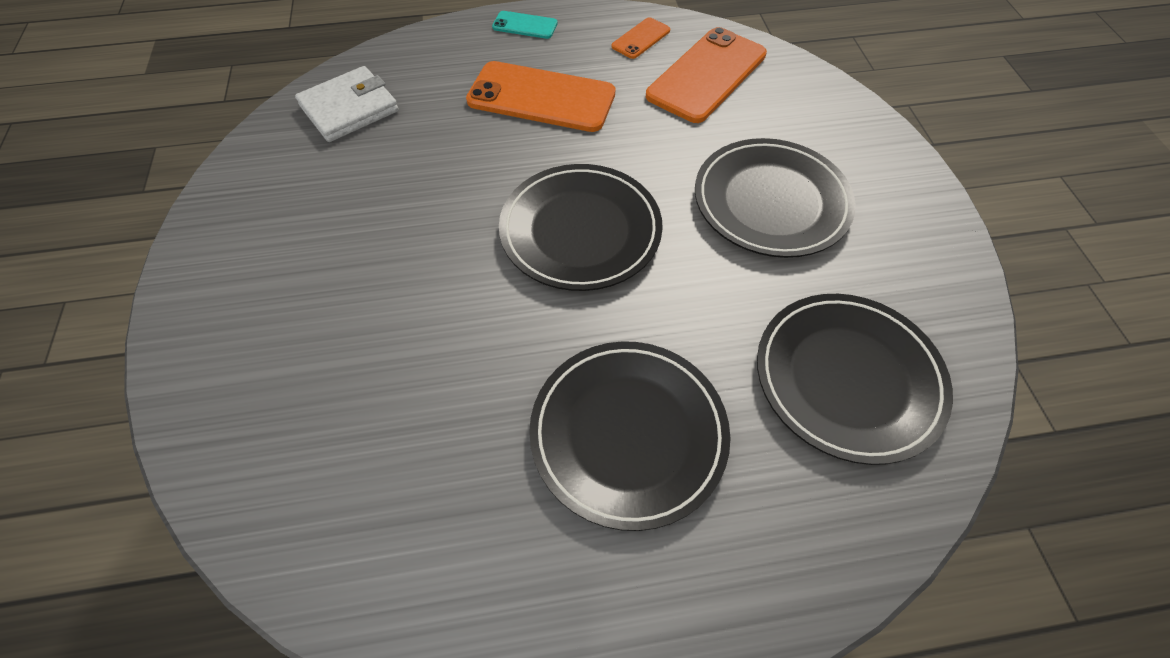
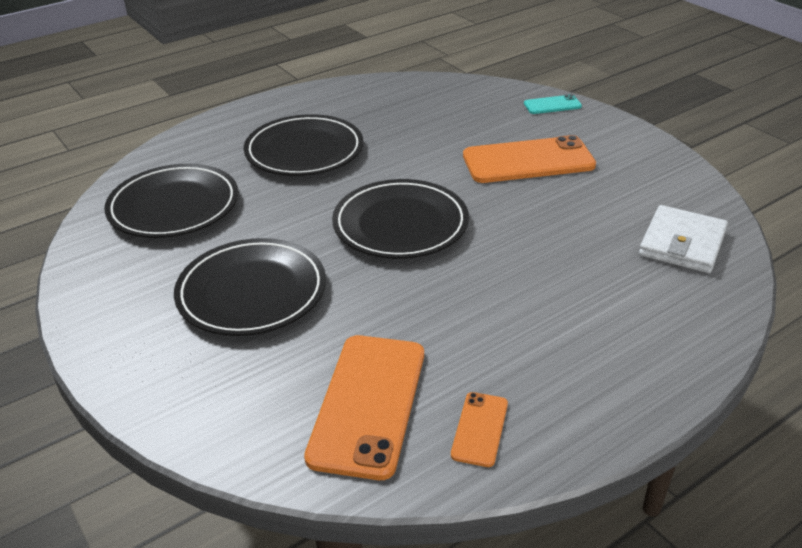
camera: 155 degrees right, 20 degrees down
orange phone [466,61,616,132] -> orange phone moved to [463,135,596,183]
turquoise phone [492,11,558,39] -> turquoise phone moved to [524,94,582,114]

